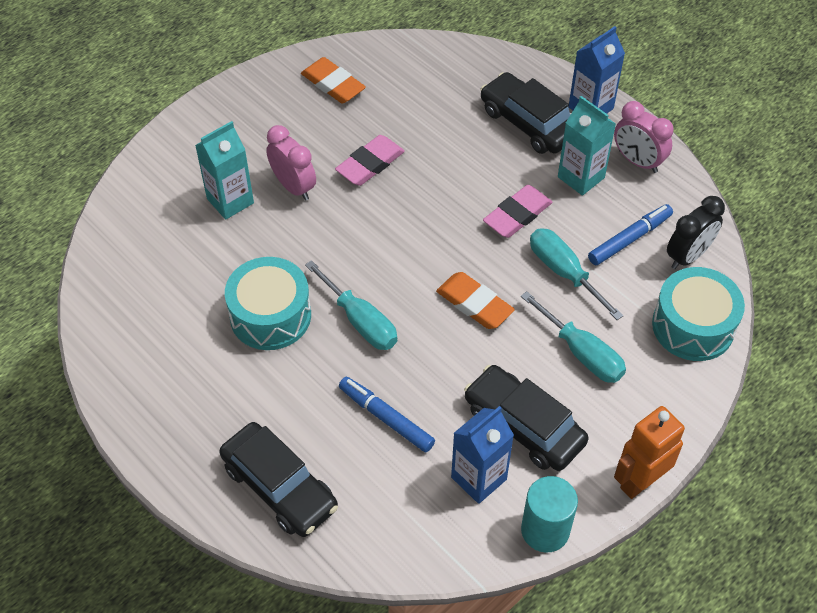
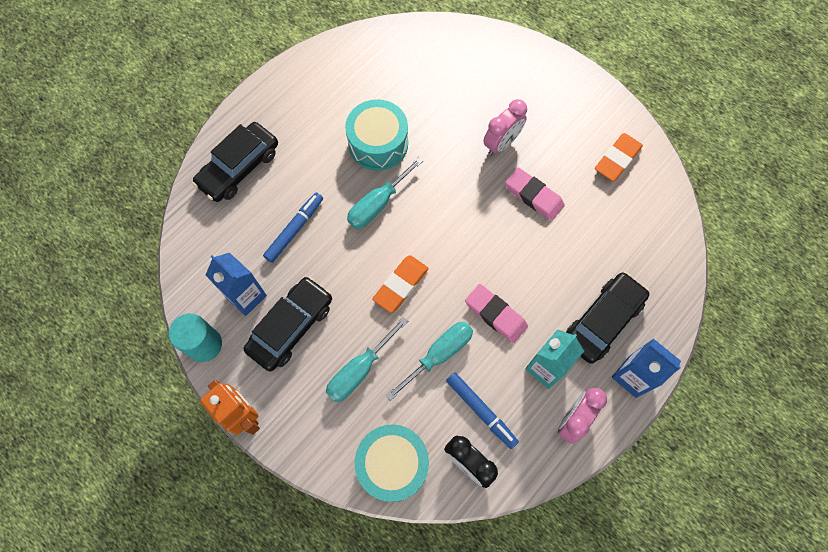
camera: 85 degrees right, 15 degrees up
turquoise carton [195,121,254,220] -> none

